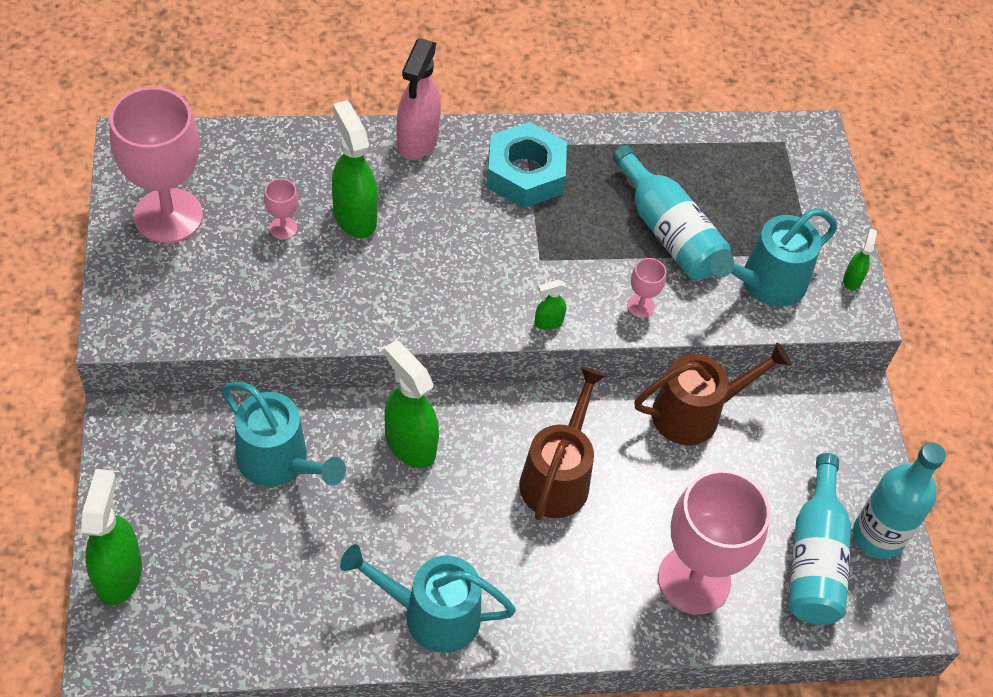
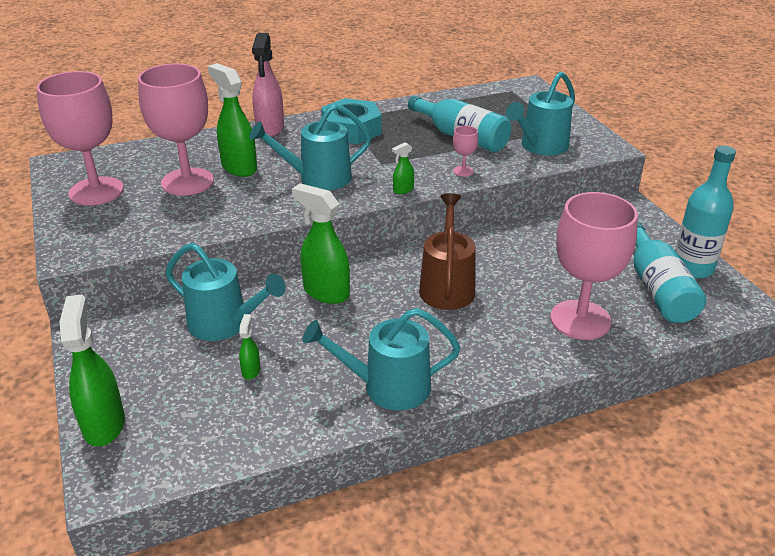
camera: 10 degrees left, 20 degrees down
pink goblet [264,179,298,239] -> pink goblet [138,64,214,196], size x2.46
brown watering can [634,342,791,445] -> none
green spray bottle [843,228,877,290] -> green spray bottle moved to [239,314,260,380]
none -> turquoise watering can [250,104,371,190]

